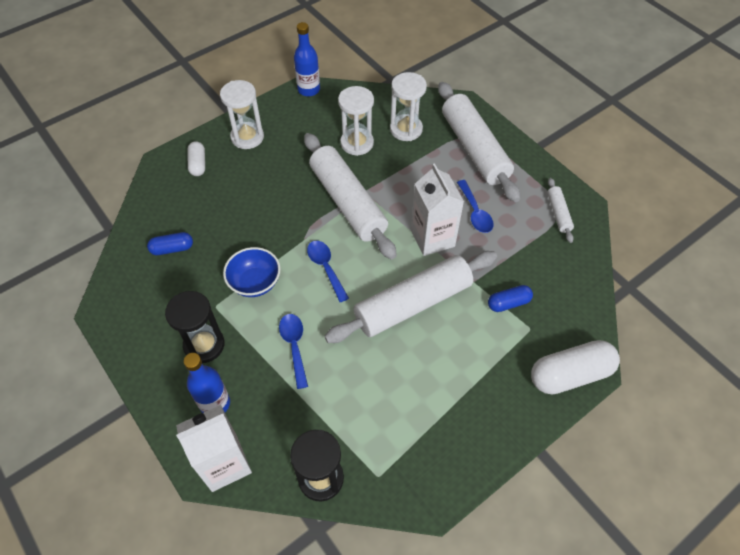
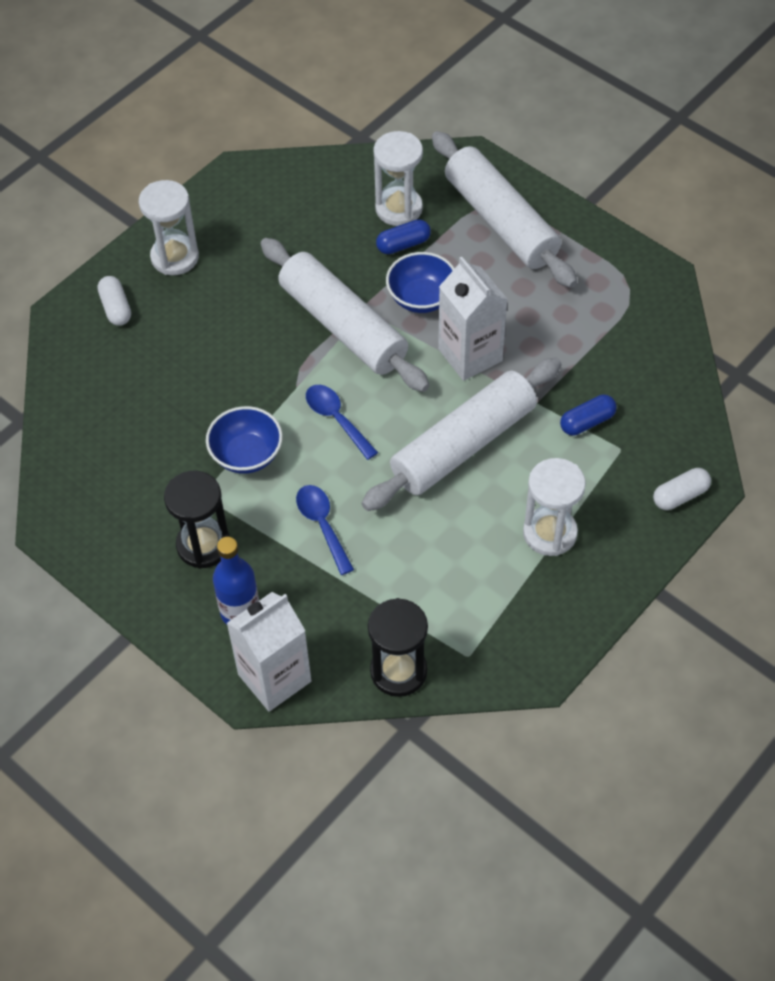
camera: 10 degrees left, 0 degrees up
blue capsule [147,232,193,255] -> blue capsule moved to [376,219,431,254]
blue bottle [294,22,320,97] -> none
white hourglass [338,86,374,156] -> white hourglass moved to [523,458,586,556]
blue spoon [457,180,494,233] -> none
white capsule [531,340,620,394] -> white capsule [653,468,711,510], size x0.55
white rolling pin [547,178,574,243] -> none
none -> blue bowl [386,252,455,313]

